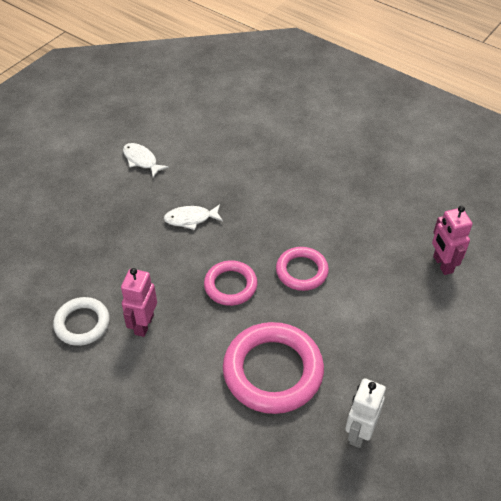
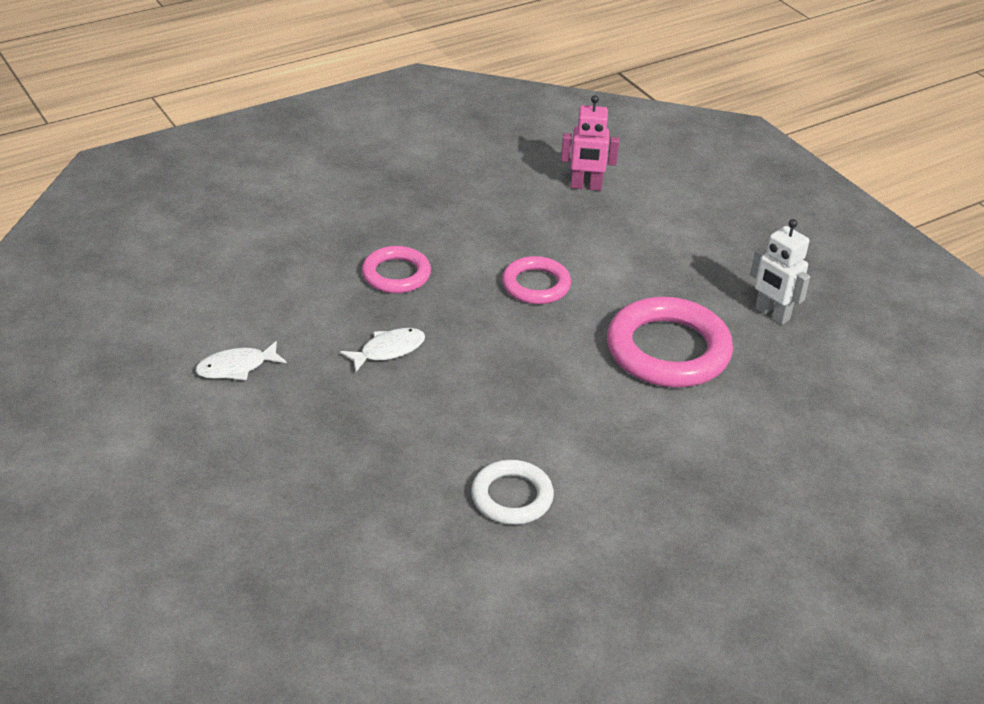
camera: 70 degrees left, 10 degrees down
pink robot [121,268,157,337] -> none
white fish [164,204,223,230] -> white fish turned 135 degrees counterclockwise [340,328,425,372]
pink ring [204,260,258,306] -> pink ring moved to [362,246,431,293]

